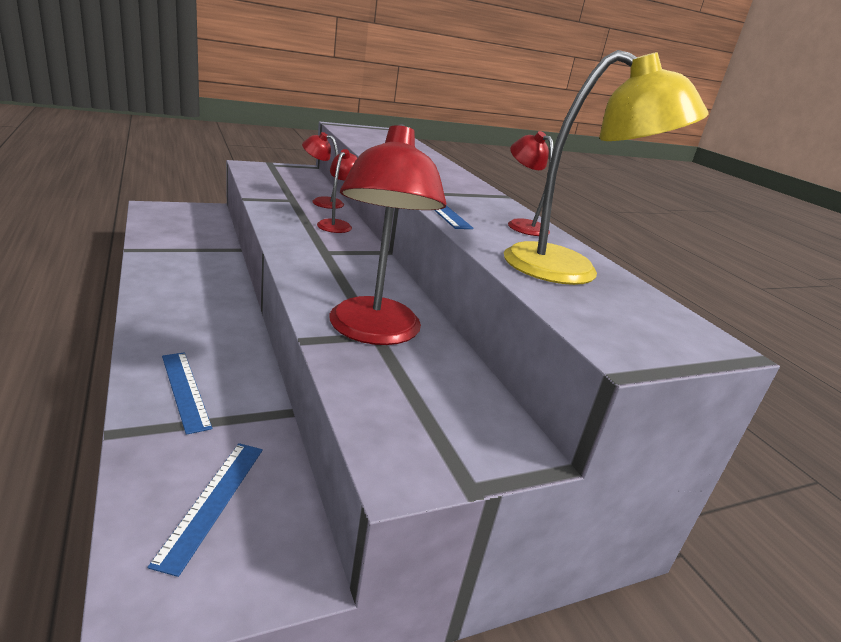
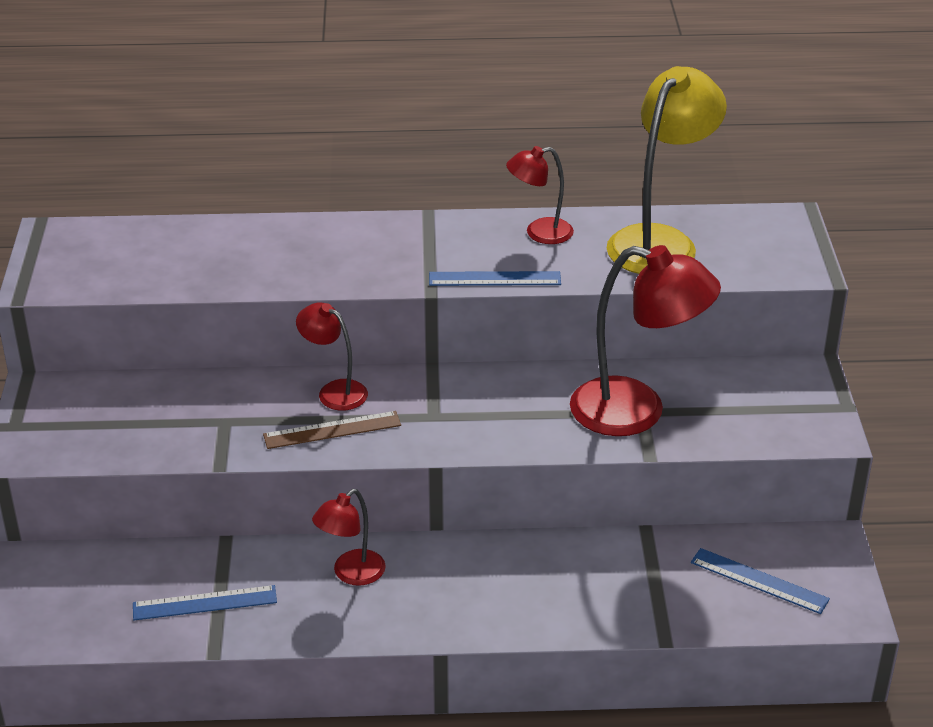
camera: 65 degrees left, 10 degrees up
blue ruler [162,352,212,435] -> blue ruler moved to [133,585,277,620]
red lamp [302,132,344,209] -> red lamp moved to [312,489,386,586]
none -> brown ruler [263,411,401,449]

